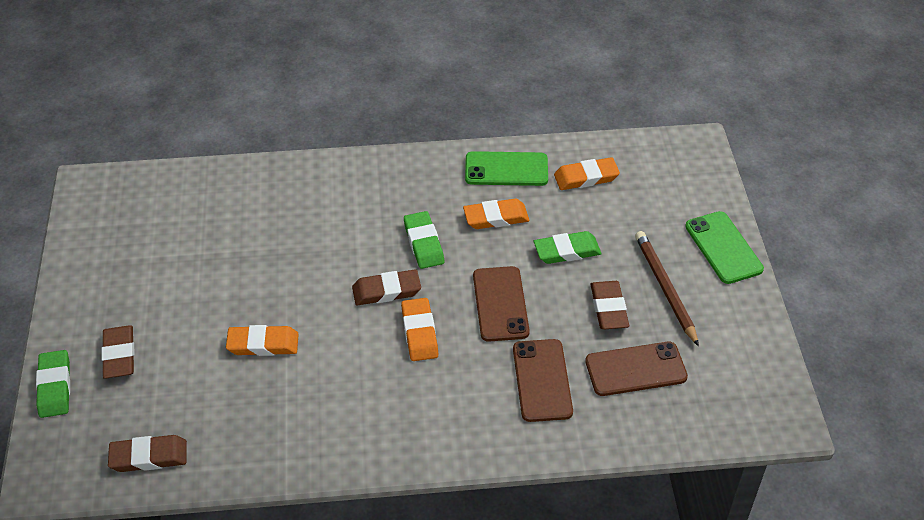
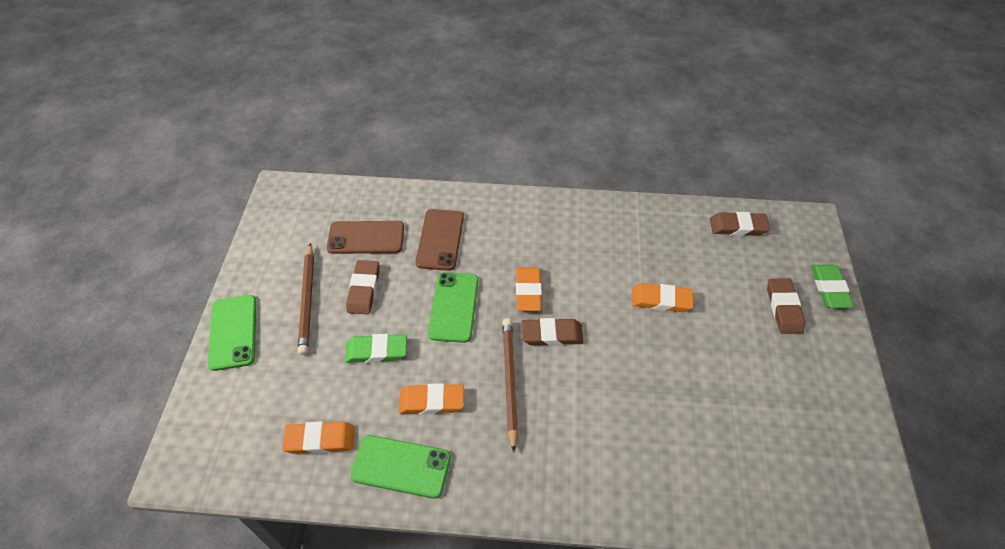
camera: 170 degrees left, 5 degrees up
green eraser [404,211,444,269] -> brown pencil [502,318,518,452]
brown phone [473,266,530,342] -> green phone [428,272,478,343]

